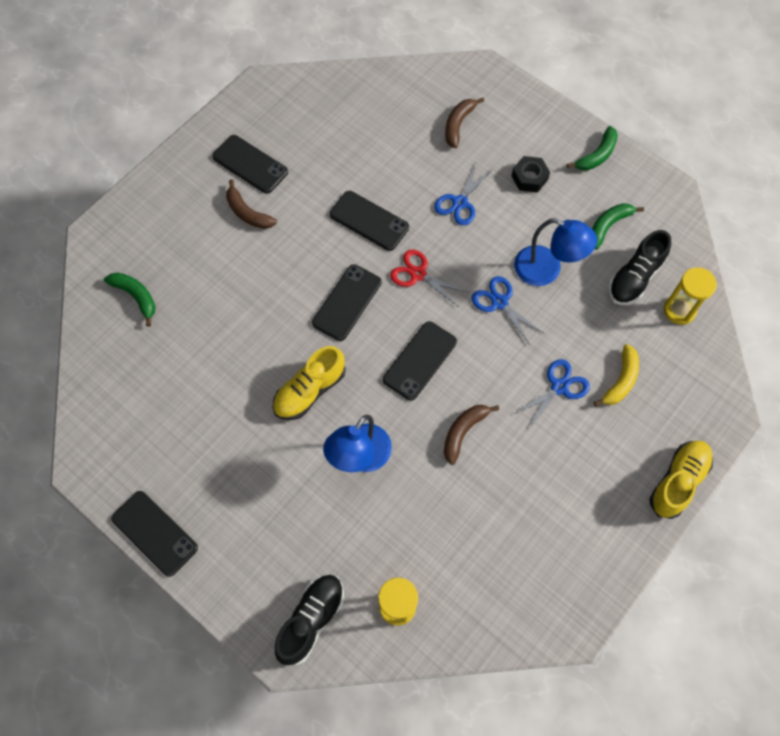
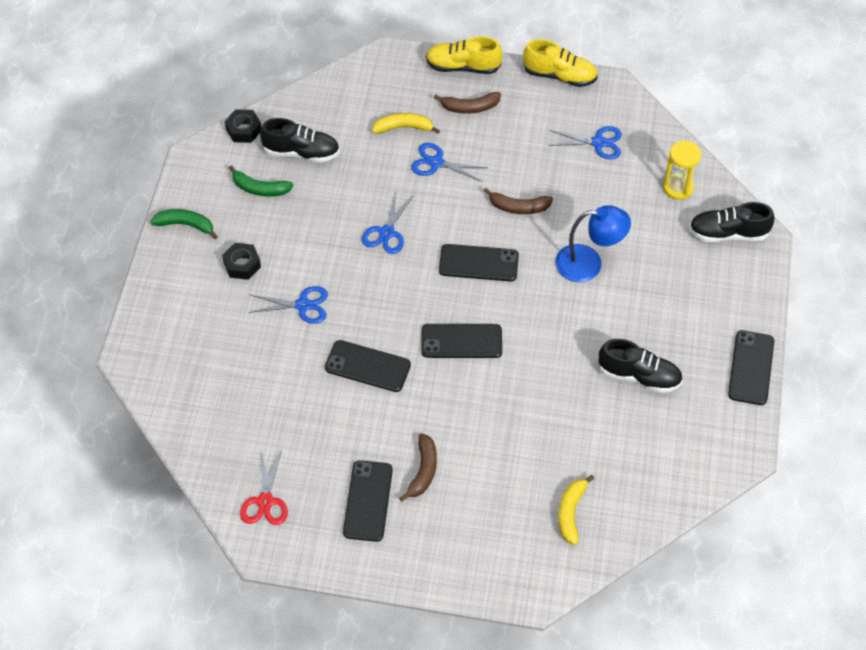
camera: 120 degrees left, 10 degrees down
green banana [104,272,156,326] -> yellow banana [558,475,595,545]
yellow shoe [272,346,346,420] -> yellow shoe moved to [523,39,597,87]
black phone [330,191,409,251] -> black phone turned 75 degrees counterclockwise [325,340,411,392]
red scissors [390,249,469,306] -> red scissors moved to [240,450,288,525]
brown banana [445,98,484,148] -> brown banana moved to [434,92,501,114]
blue lamp [514,219,597,286] -> none
yellow hourglass [664,267,717,325] -> none
none -> black nut [225,109,261,143]
none -> blue scissors [548,126,622,159]
none -> black shoe [598,339,683,393]

